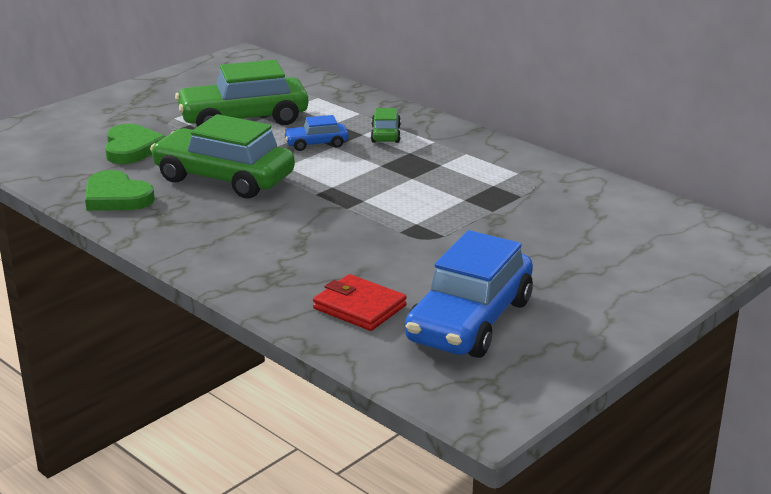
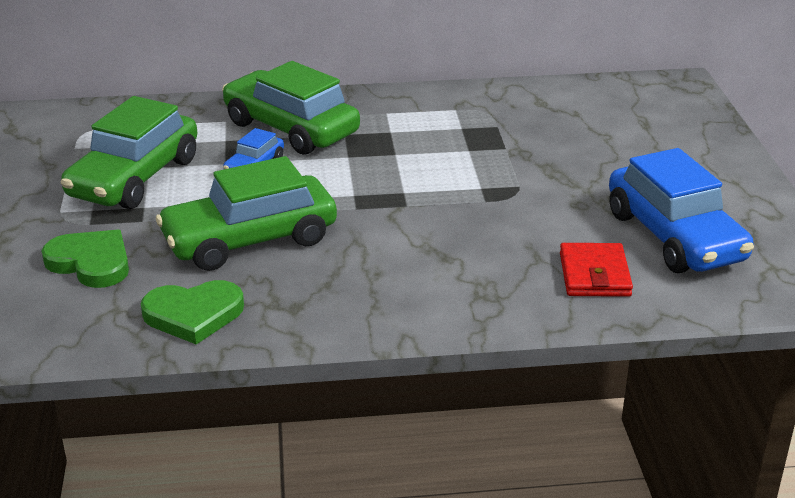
camera: 50 degrees left, 5 degrees up
red wallet [313,274,407,331] -> red wallet turned 75 degrees counterclockwise [560,243,633,297]
green car [371,108,401,143] -> green car [222,61,360,155], size x2.12

